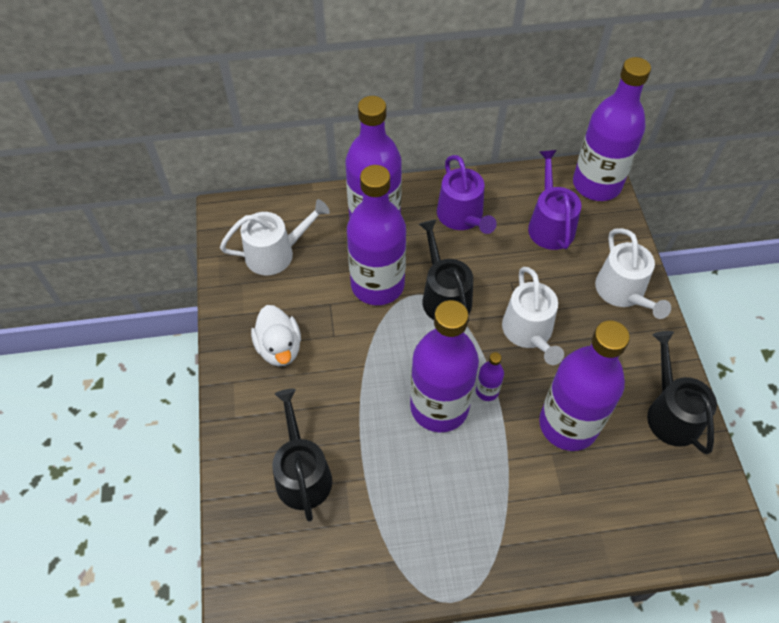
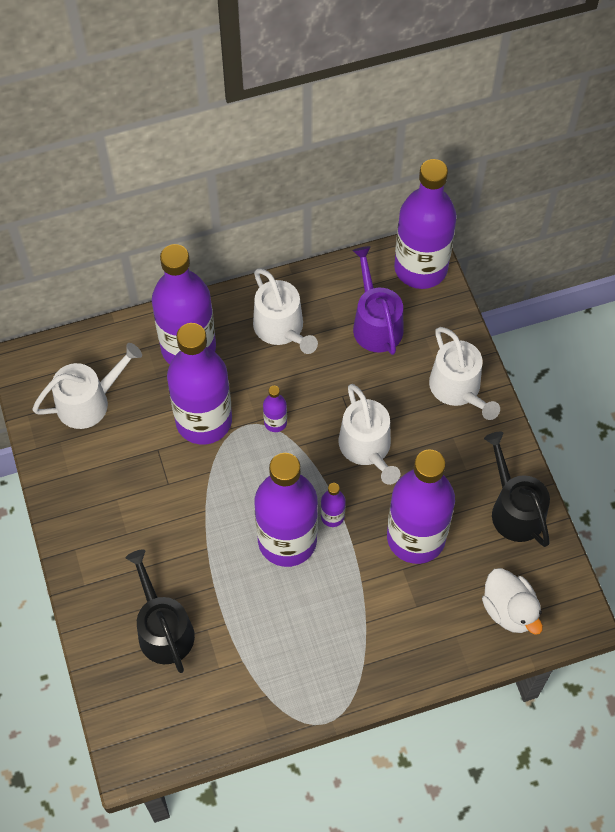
camera: 10 degrees left, 5 degrees up
white duck [251,305,301,366] -> white duck moved to [482,568,543,635]
black watering can [419,220,473,322] -> purple bottle [263,386,287,432]
purple watering can [437,155,497,234] -> white watering can [253,268,318,354]

